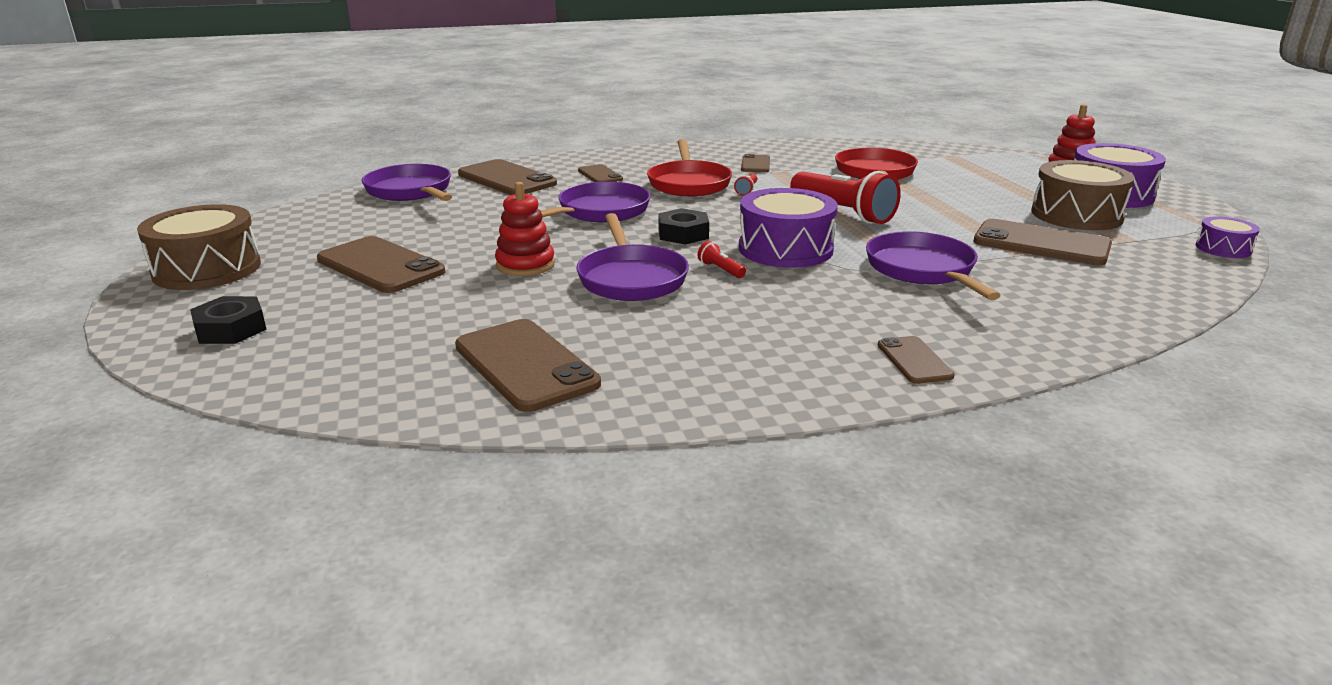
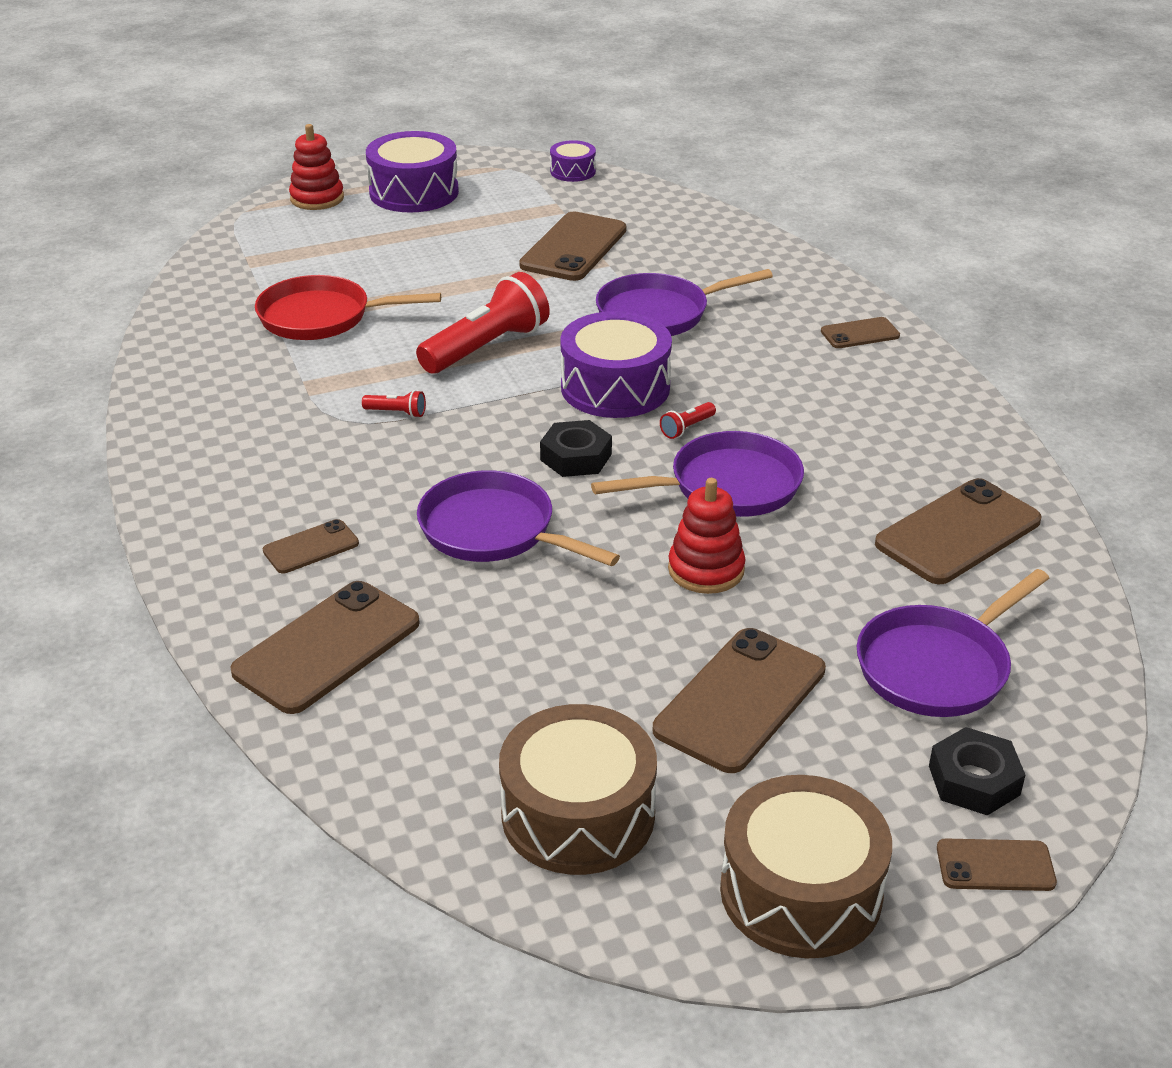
camera: 95 degrees left, 10 degrees up
purple pan [362,164,452,201] -> purple pan moved to [857,569,1050,717]
red pan [647,139,732,197] -> none
brown phone [741,154,770,172] -> brown phone moved to [937,838,1057,891]
brown drum [1031,160,1135,230] -> brown drum moved to [499,704,657,875]

